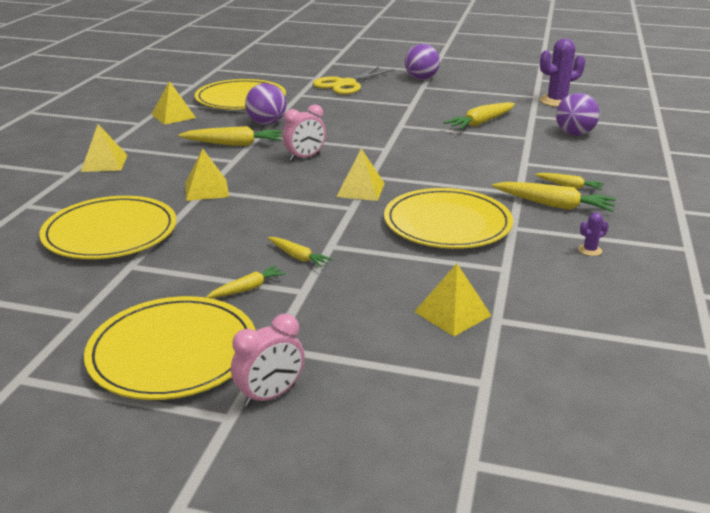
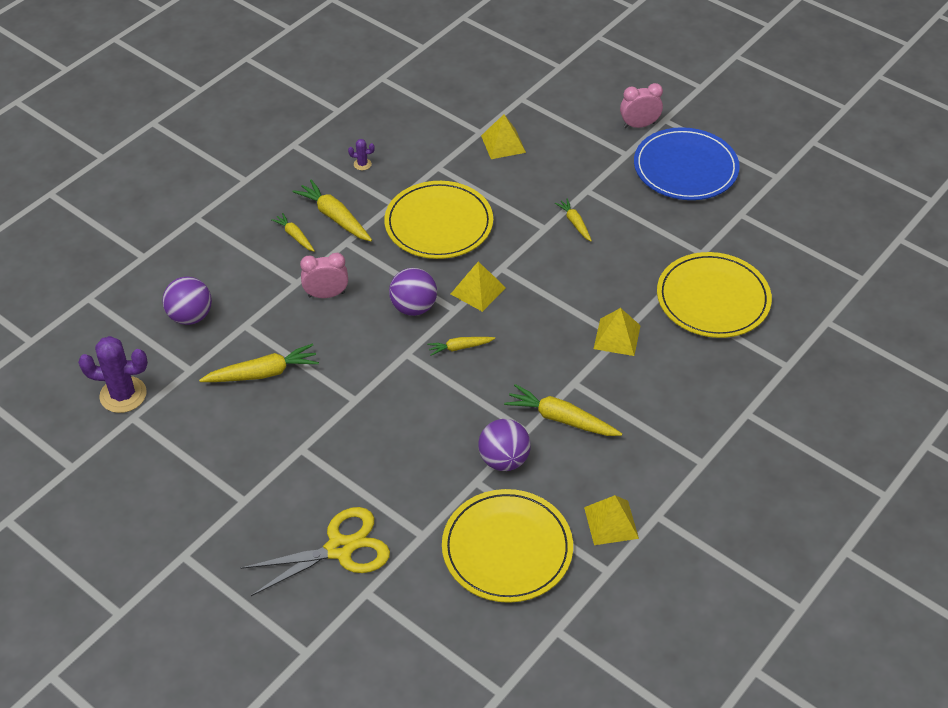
camera: 155 degrees left, 20 degrees up
yellow pyramid [81,124,128,172] -> none
yellow plate [84,296,256,400] -> blue plate [634,127,740,200]
yellow carrot [206,265,286,298] -> yellow carrot moved to [427,337,495,356]
pink clock [282,104,326,161] -> pink clock moved to [300,253,348,298]
purple ball [405,44,440,80] -> purple ball moved to [389,268,437,316]

